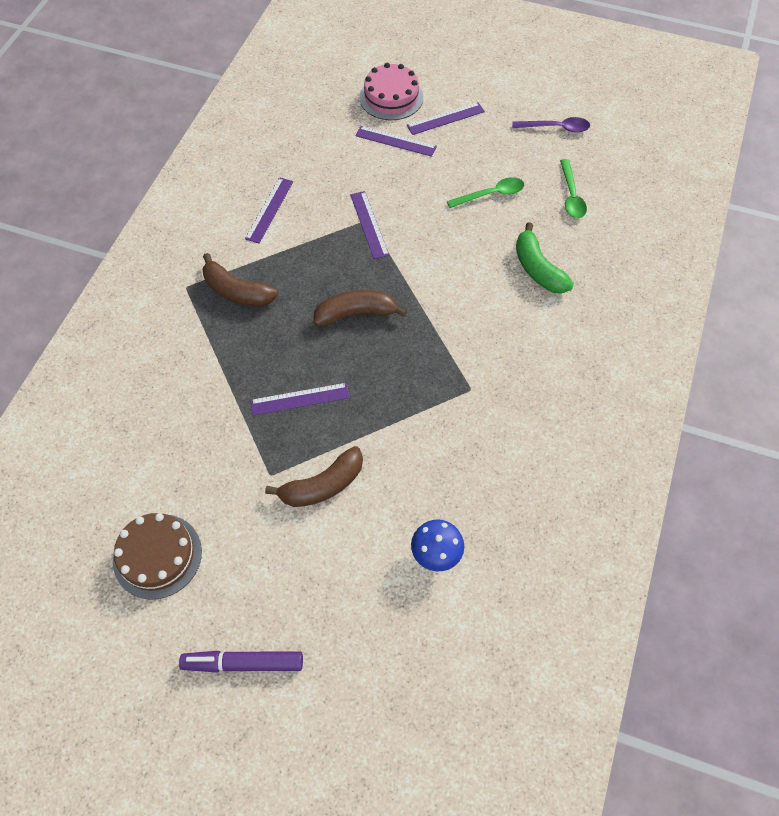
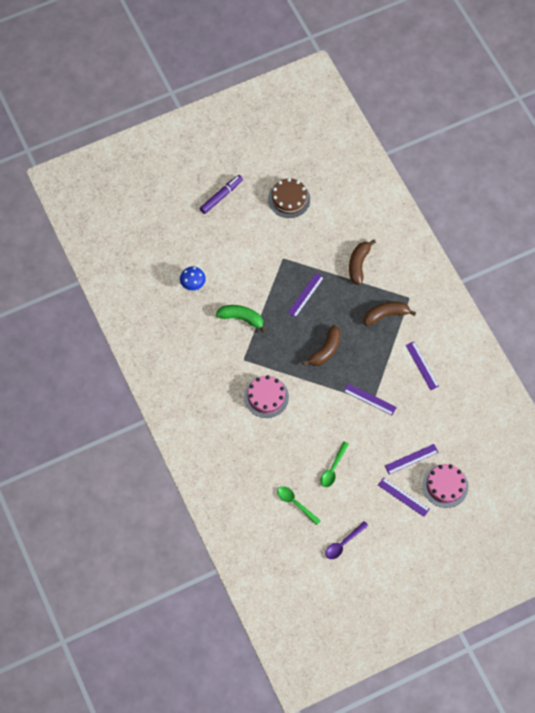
camera: 135 degrees right, 5 degrees up
brown banana [265,446,363,507] -> brown banana moved to [349,239,376,285]
purple ruler [407,102,485,135] -> purple ruler turned 75 degrees counterclockwise [378,477,430,517]
green banana [516,222,574,293] -> green banana moved to [216,305,266,333]
none -> pink cake [244,375,289,418]

